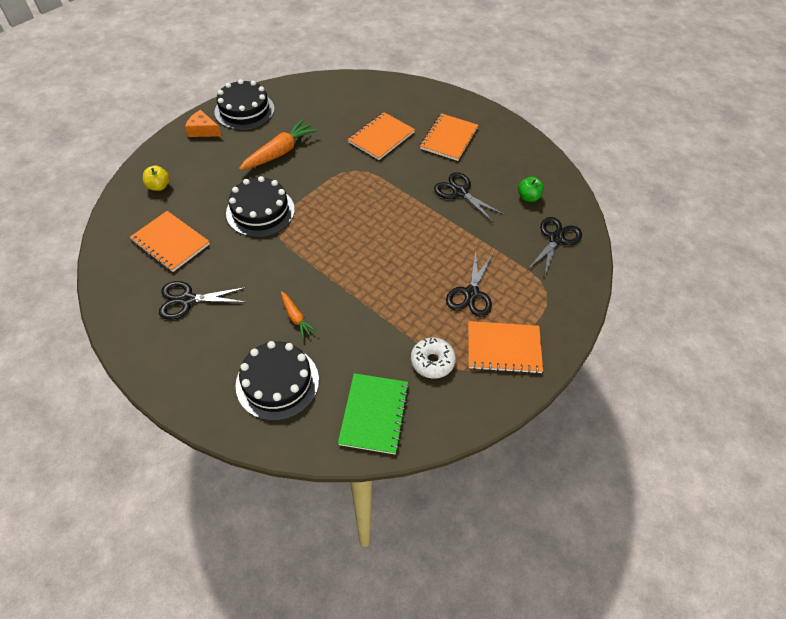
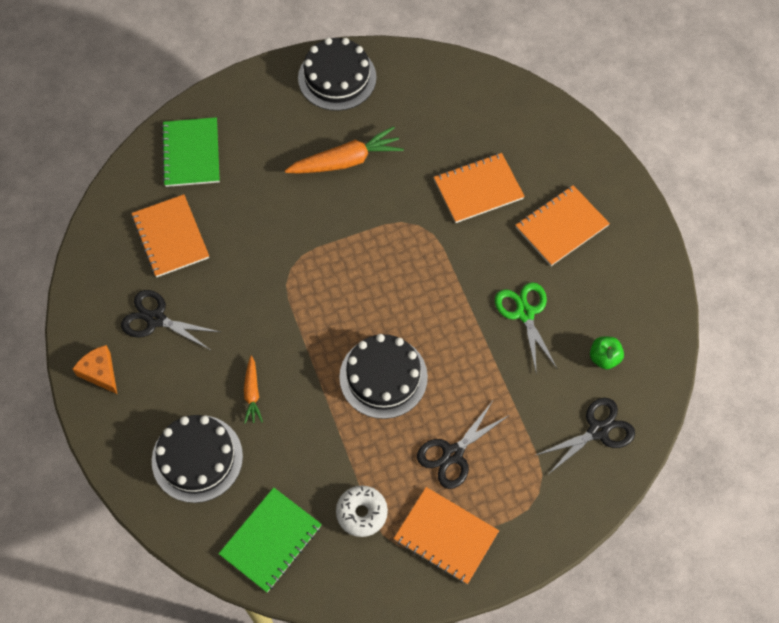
camera: 30 degrees right, 10 degrees up
yellow apple [143,165,170,191] -> green notebook [161,117,220,187]
orange cheese [185,110,221,137] -> orange cheese moved to [73,345,117,394]
black cake [226,176,295,237] -> black cake moved to [339,334,428,419]
black scissors [434,172,505,223] -> green scissors [495,282,558,375]

